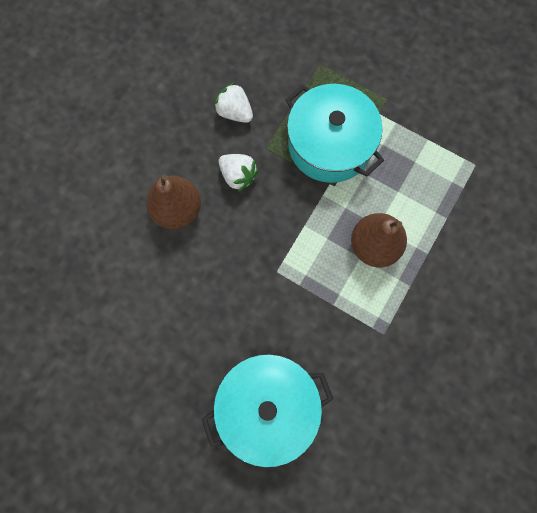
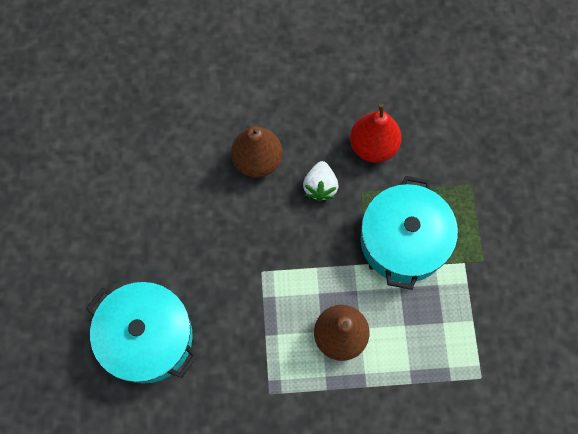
camera: 55 degrees right, 5 degrees down
white strawberry [214,82,253,123] -> red pear [350,104,402,163]

